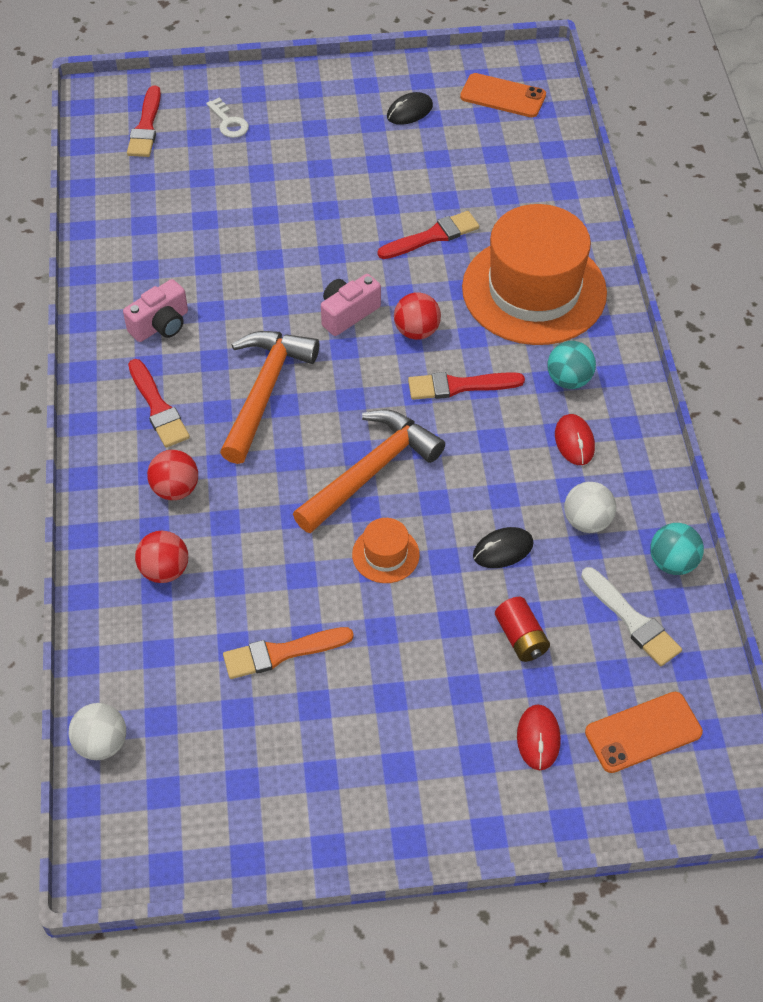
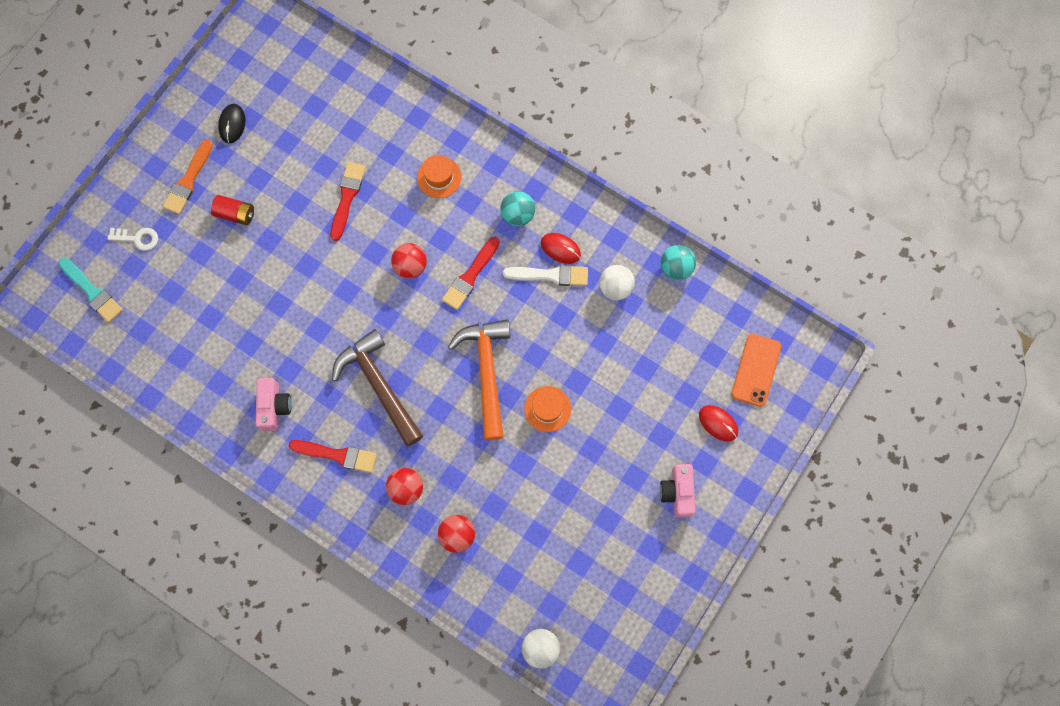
camera: 50 degrees left, 20 degrees up
red brush [127,86,161,157] -> turquoise brush [59,258,123,323]
orange hammer [220,331,319,464] -> brown hammer [332,329,423,447]
orange brush [223,627,354,679] -> orange brush moved to [163,139,213,215]
pink camera [321,274,381,336] -> pink camera moved to [660,464,695,518]
orange phone [460,73,546,117] -> none
orange hat [462,204,607,345] -> orange hat [417,155,462,198], size x0.41
black mouse [473,527,533,568] -> none
red battery [495,597,550,662] -> red battery moved to [211,195,254,225]
white brush [581,567,682,666] -> white brush moved to [503,265,588,286]

